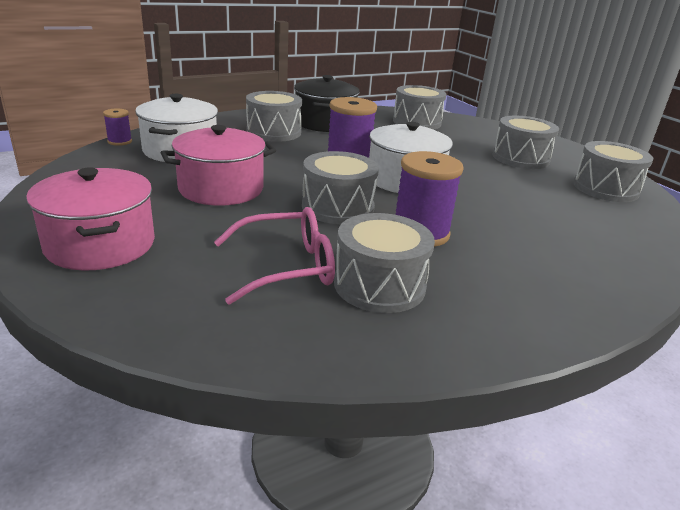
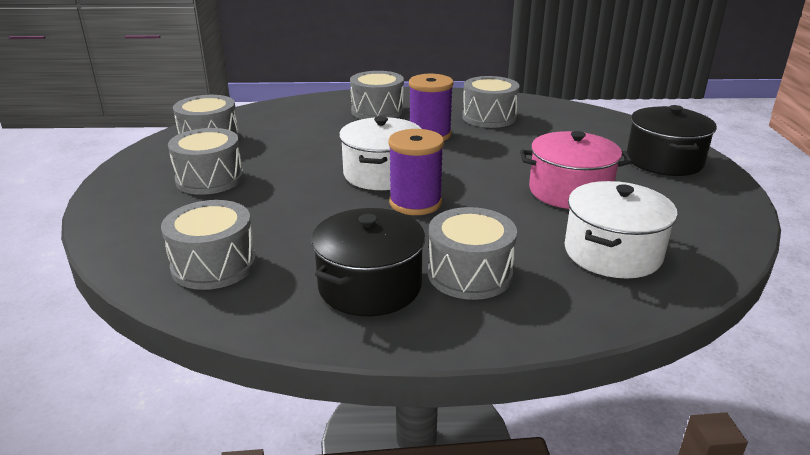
camera: 150 degrees left, 0 degrees up
pink pot [26,167,155,270] -> black pot [627,105,717,176]
purple spool [103,109,132,146] -> none
pink glasses [214,207,335,305] -> none
grey drum [302,151,379,224] -> grey drum moved to [350,71,404,119]

